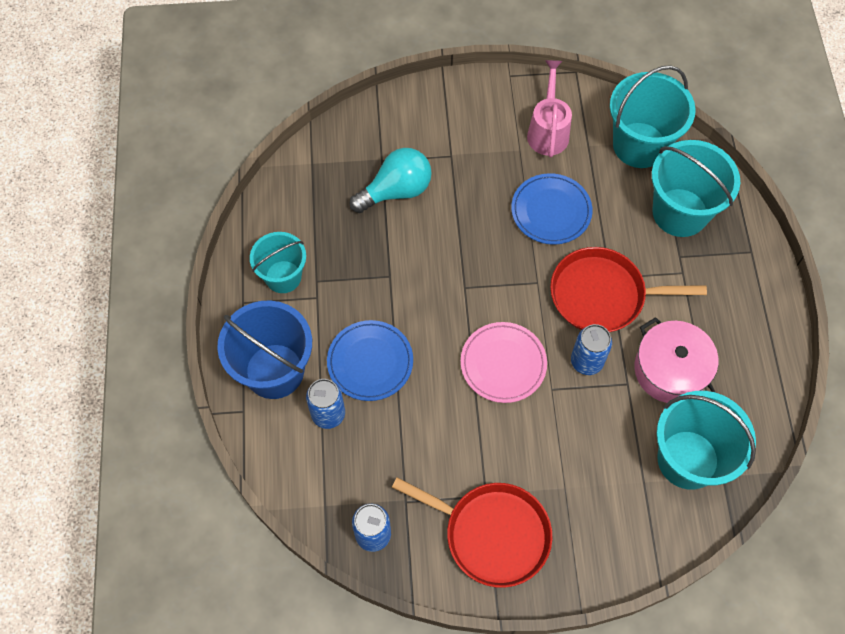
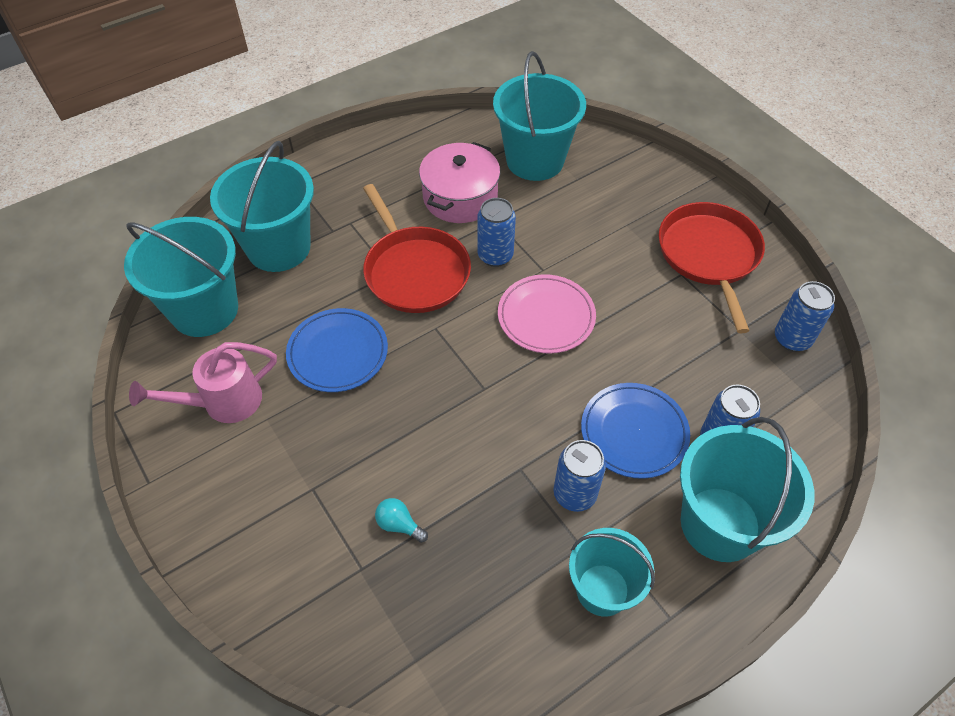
camera: 120 degrees left, 10 degrees down
blue bucket [217,301,312,399] -> turquoise bucket [680,417,814,562]
turquoise light bulb [349,148,432,213] -> turquoise light bulb [375,498,428,543], size x0.46
none -> blue can [554,440,606,512]

